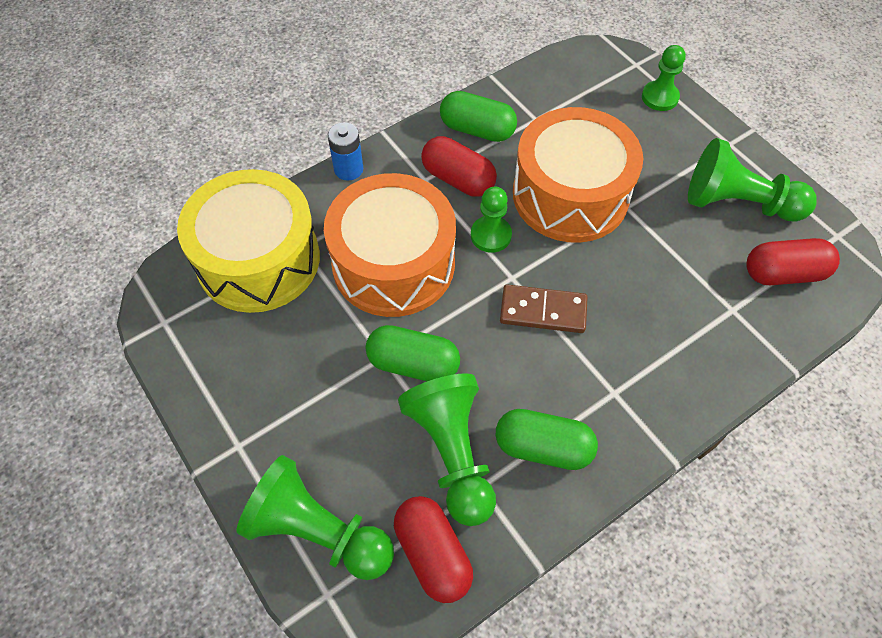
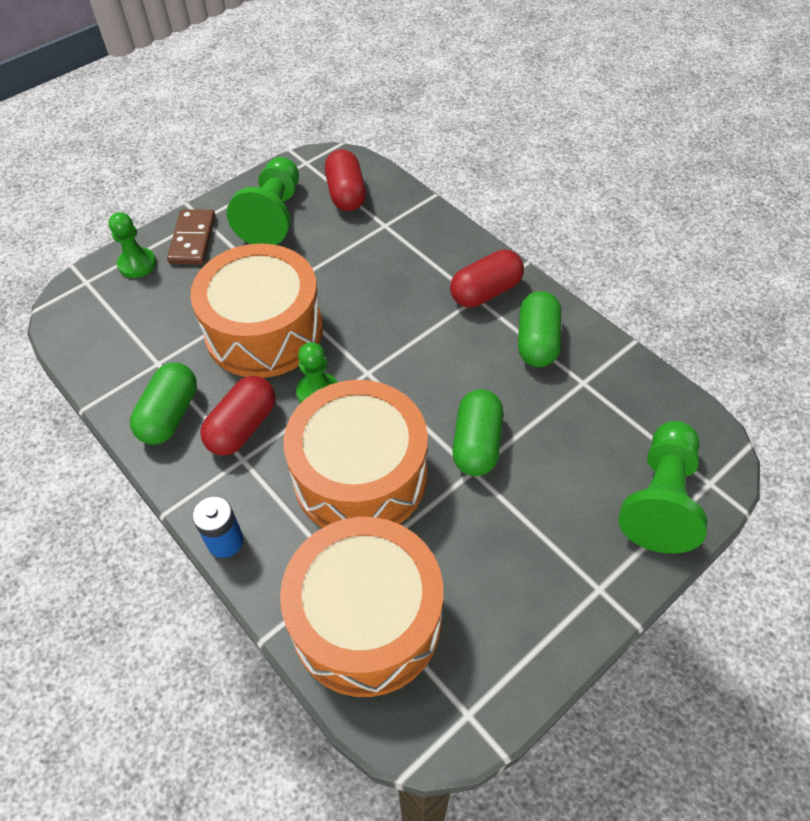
camera: 95 degrees left, 5 degrees down
yellow drum [177,169,320,313] -> orange drum [280,517,443,697]
red capsule [394,496,473,603] -> red capsule moved to [450,250,524,307]
green pawn [398,373,496,526] -> none
brown domino [500,284,588,333] -> brown domino moved to [167,209,215,264]

